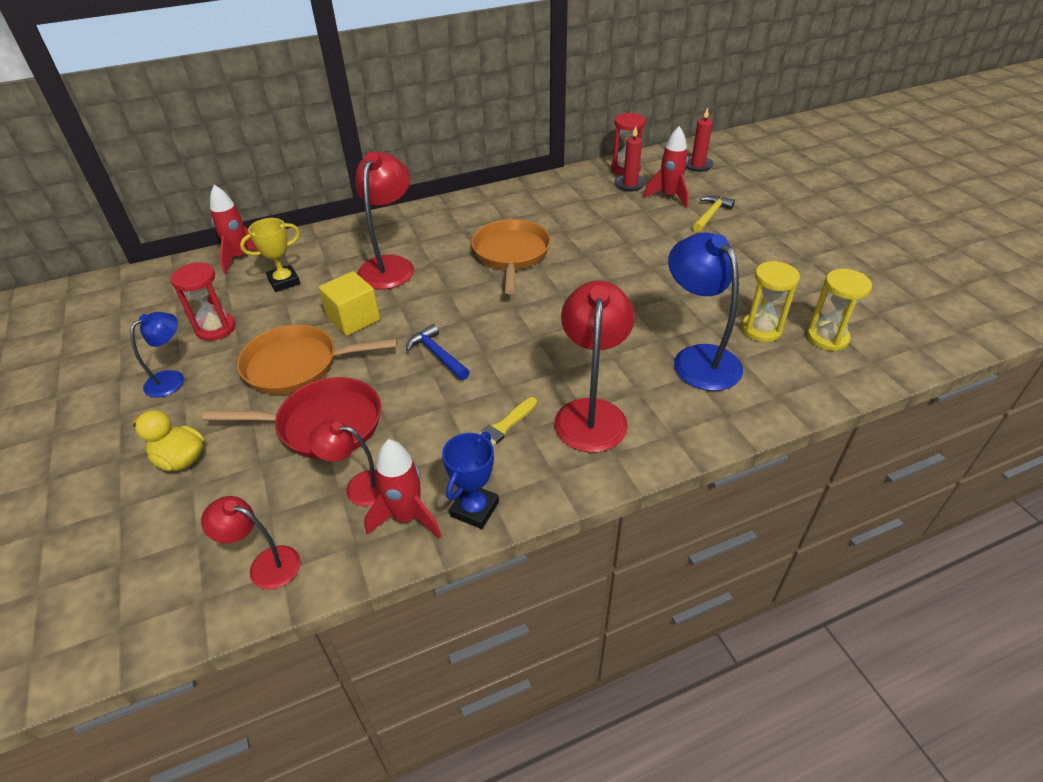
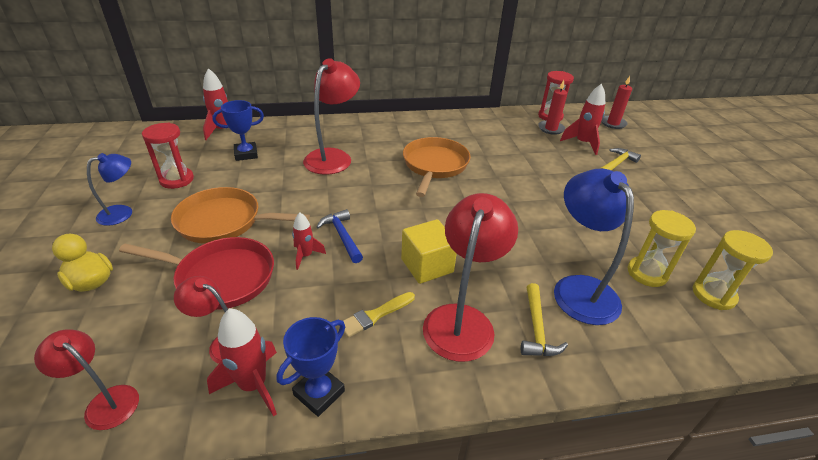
camera: 10 degrees right, 5 degrees down
yellow trophy [240,218,300,292] -> blue trophy [212,100,264,161]
yellow cube [319,271,380,336] -> yellow cube moved to [401,219,457,284]
none -> red rocket [292,213,326,270]
none -> yellow hammer [521,283,568,356]

